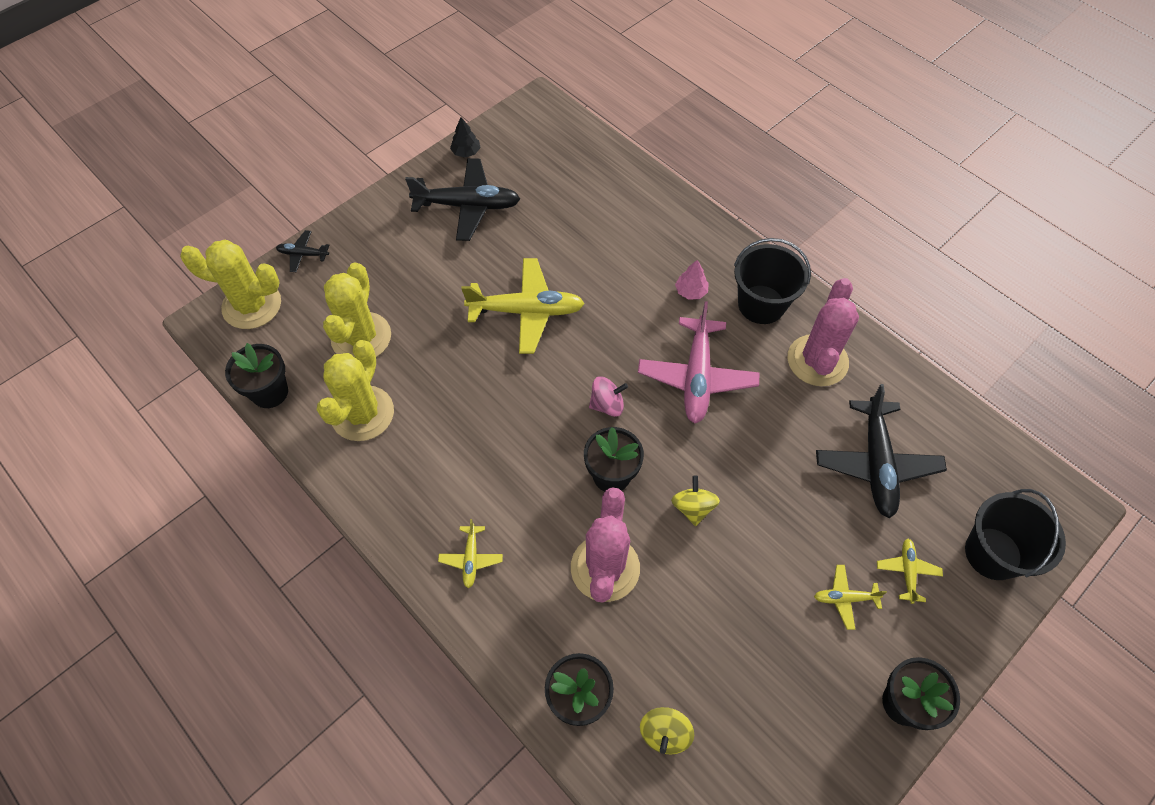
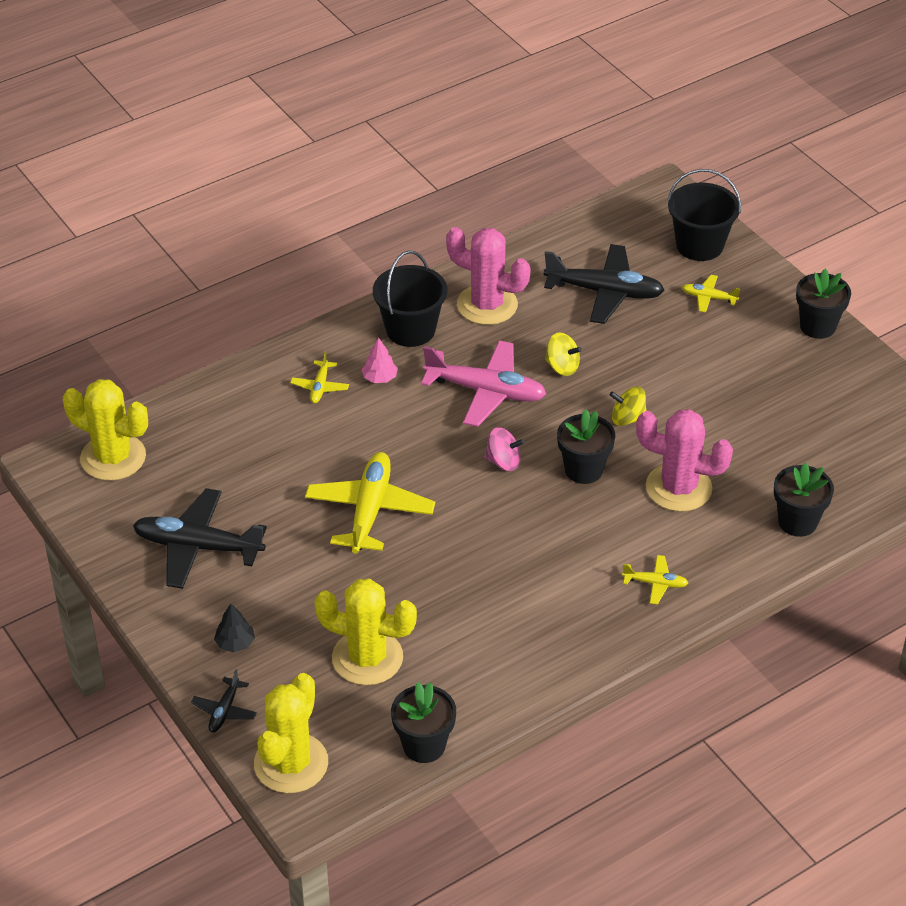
camera: 80 degrees left, 15 degrees down
yellow cactus [317,340,394,441] -> yellow cactus moved to [63,379,148,481]
black plane [405,158,520,241] -> black plane turned 90 degrees counterclockwise [133,488,267,589]
black tree [450,117,481,157] -> black tree moved to [214,604,255,652]
pink spinning top [589,376,628,417] -> pink spinning top turned 105 degrees clockwise [484,427,525,471]
yellow spinning top [640,707,694,754] -> yellow spinning top moved to [545,333,582,376]
yellow plane [814,565,887,630] -> yellow plane moved to [290,351,349,403]

